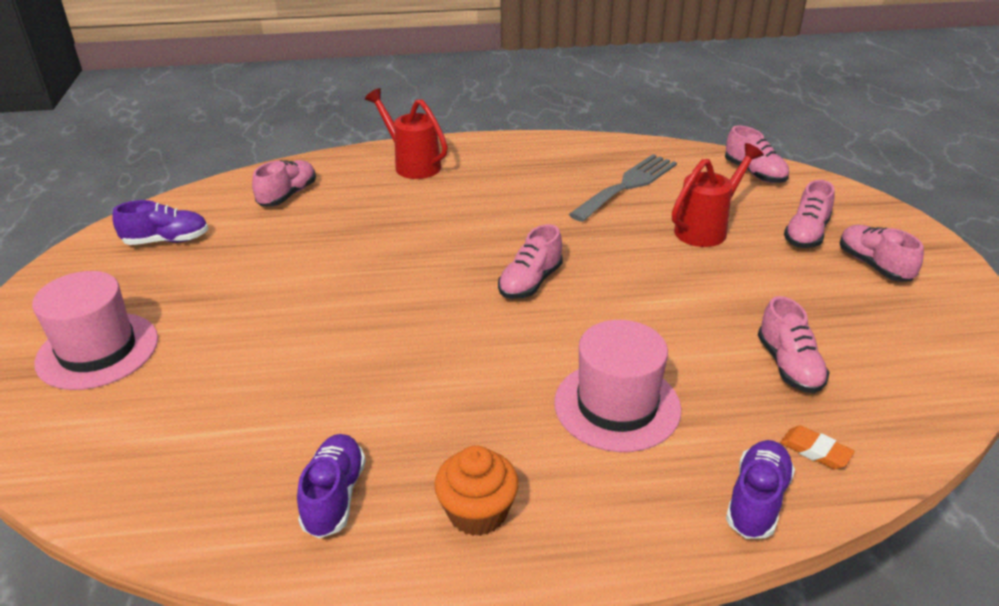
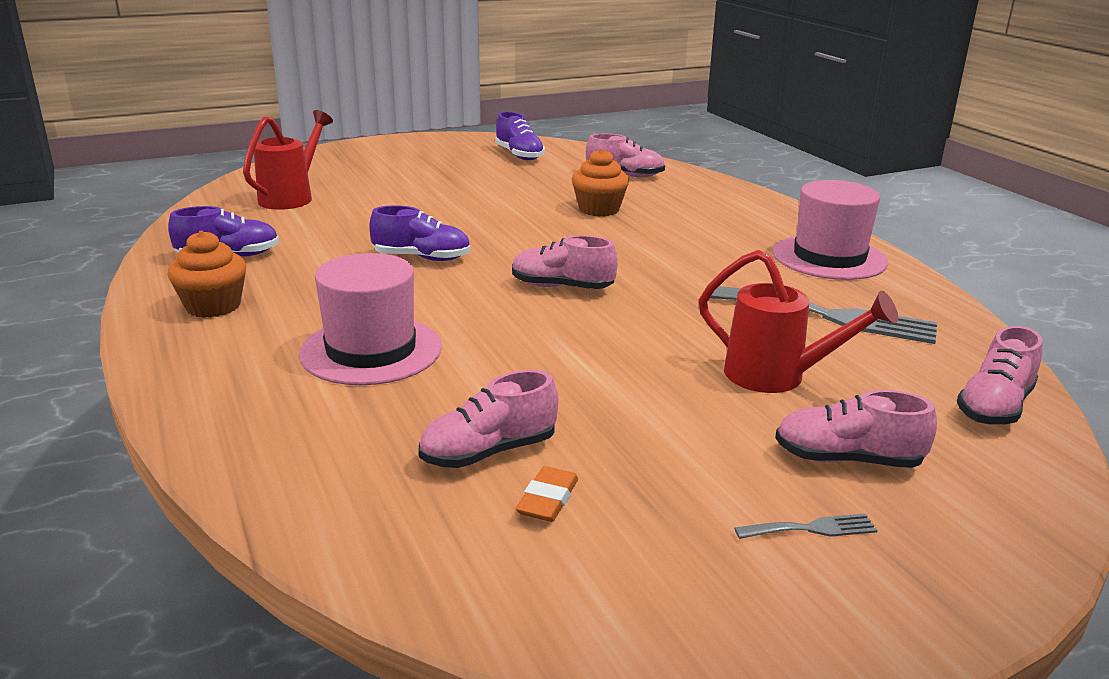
camera: 70 degrees right, 10 degrees down
pink hat [32,271,158,390] -> pink hat moved to [773,180,888,280]
red watering can [365,88,448,179] -> red watering can moved to [243,110,333,210]
purple shoe [726,440,795,539] -> purple shoe moved to [369,205,470,261]
orange eraser [780,425,855,469] -> orange eraser moved to [516,466,578,522]
pink shoe [840,225,924,281] -> grey fork [735,513,878,539]
none -> orange cupcake [572,149,629,216]

